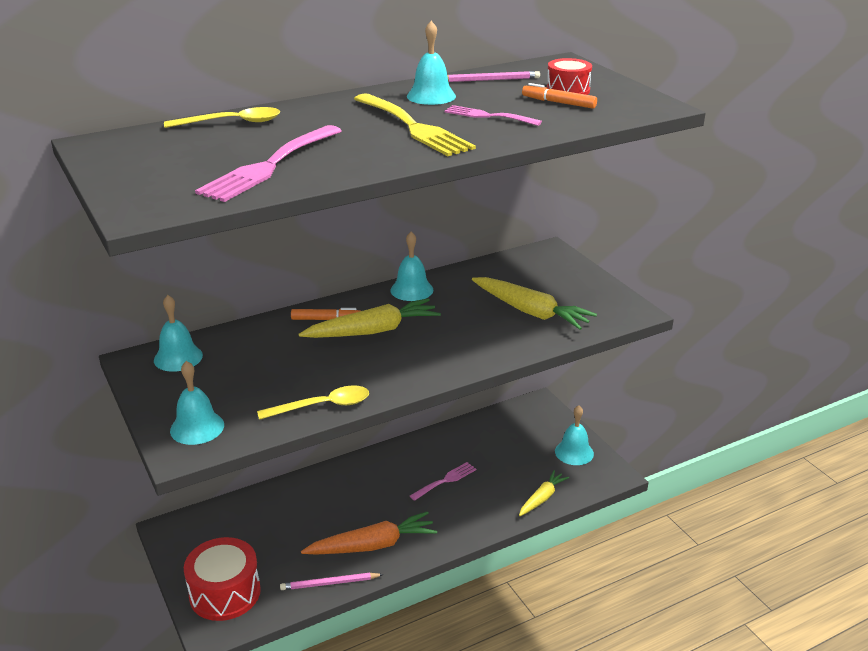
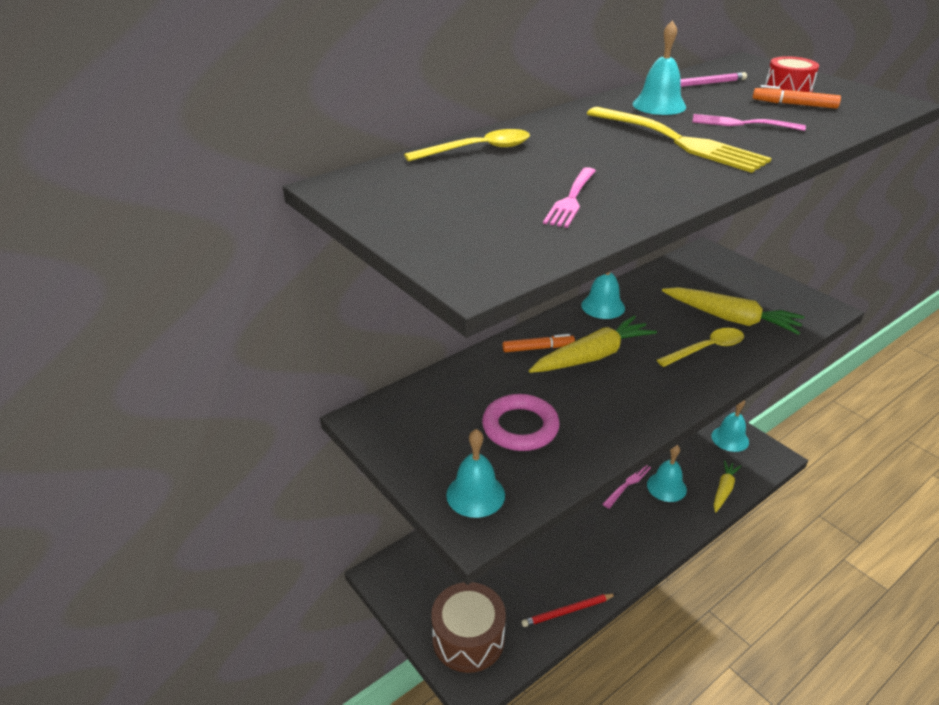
camera: 10 degrees left, 5 degrees up
turquoise bell [154,295,203,372] -> turquoise bell moved to [647,445,687,502]
red drum [184,537,261,621] -> brown drum [431,582,506,673]
pink fork [195,125,342,202] -> pink fork [543,167,596,228], size x0.57
yellow spoon [257,385,369,420] -> yellow spoon moved to [657,328,744,367]
pink pencil [280,573,384,590] -> red pencil [521,594,616,627]
orange carrot [301,511,437,554] -> none
none -> pink ring [482,394,560,451]

